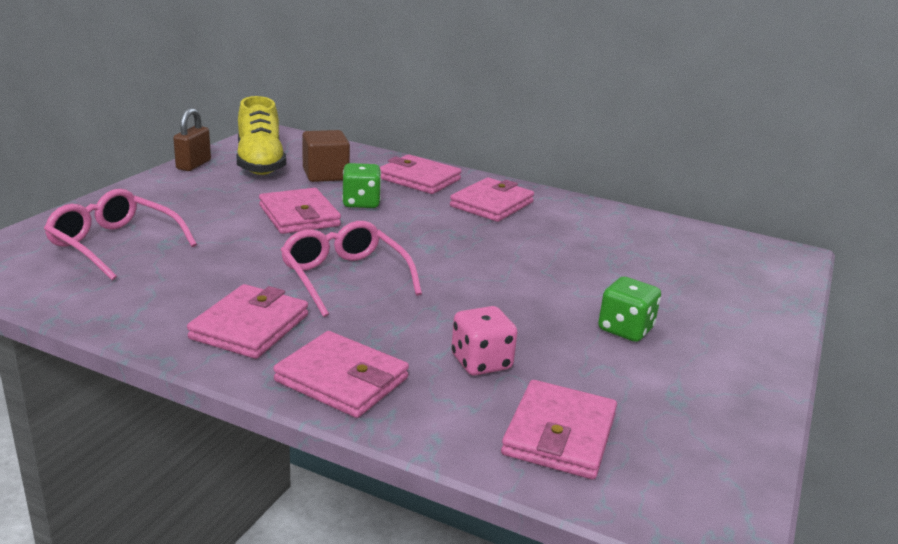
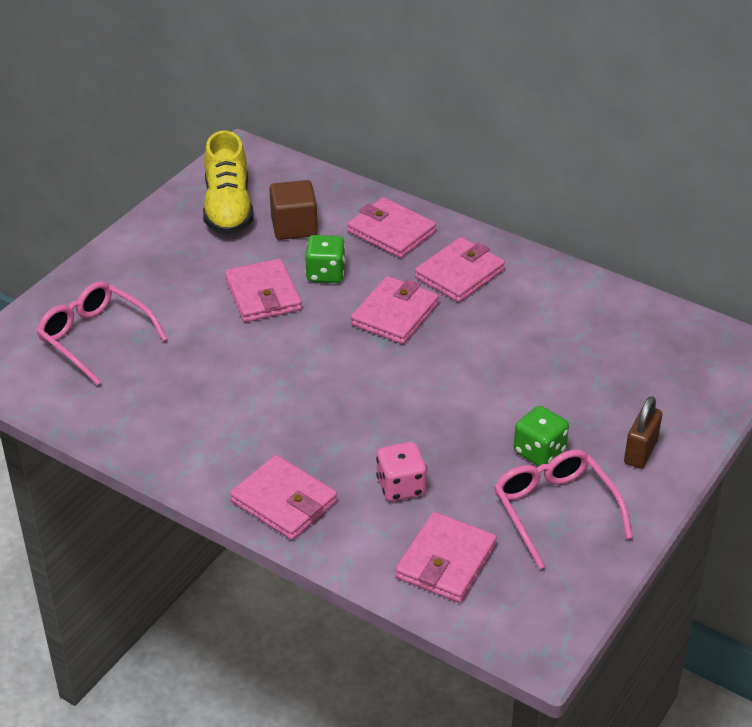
camera: 10 degrees right, 15 degrees up
brown padlock [173,108,211,171] -> brown padlock moved to [624,396,662,469]
pink wallet [187,284,308,359] -> pink wallet moved to [351,276,439,344]
pink glasses [281,221,422,317] -> pink glasses moved to [494,450,632,569]

